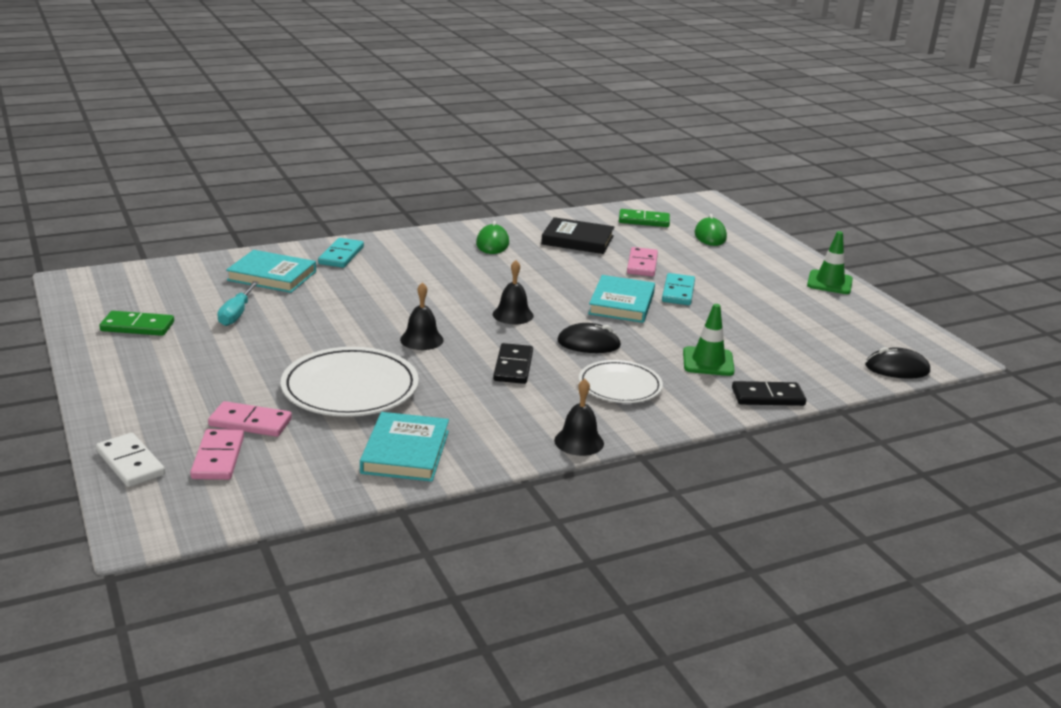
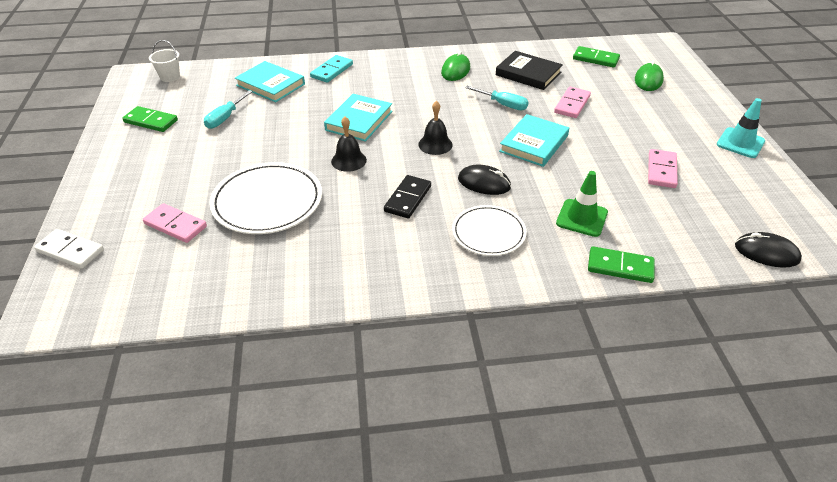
camera: 20 degrees right, 15 degrees up
white domino [96,433,165,487] -> white domino turned 45 degrees counterclockwise [34,229,104,269]
pink domino [190,429,244,480] -> pink domino moved to [648,149,678,188]
turquoise book [360,412,449,482] -> turquoise book moved to [324,94,392,142]
black bell [554,379,604,456] -> none
turquoise domino [662,273,695,305] -> none
black domino [732,381,806,406] -> green domino [588,246,655,283]
green traffic cone [807,231,853,294] -> turquoise traffic cone [717,98,765,158]
none -> white bucket [149,40,180,82]
none -> turquoise screwdriver [465,86,529,110]

